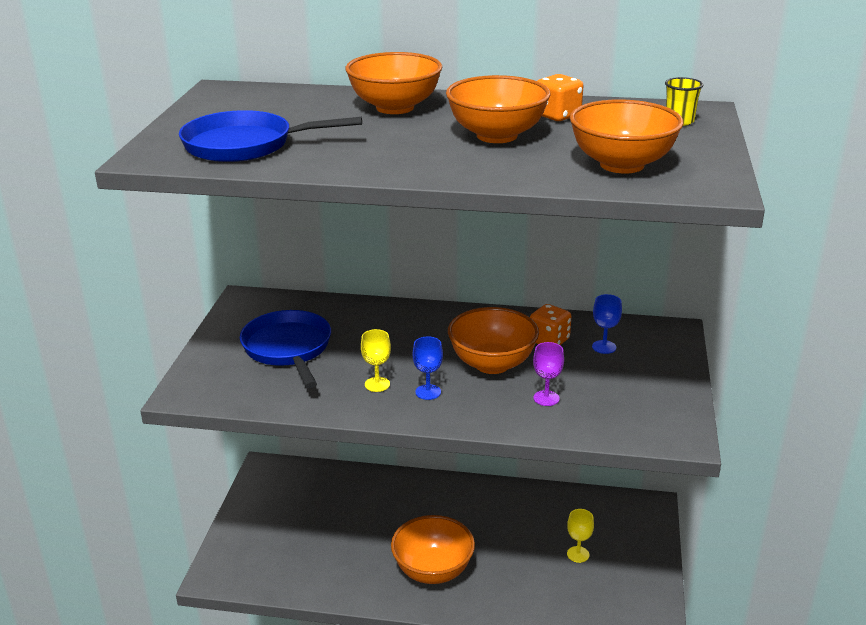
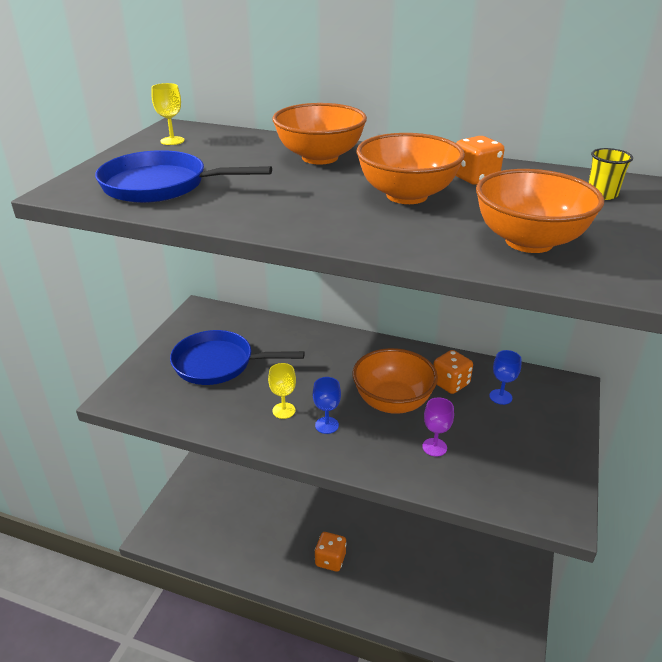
camera: 10 degrees right, 5 degrees up
blue pan [240,310,331,388] -> blue pan turned 75 degrees counterclockwise [170,330,305,385]
orange bowl [391,515,475,584] -> orange dice [315,532,347,571]
yellow goblet [567,509,594,563] -> yellow goblet moved to [151,83,185,145]

